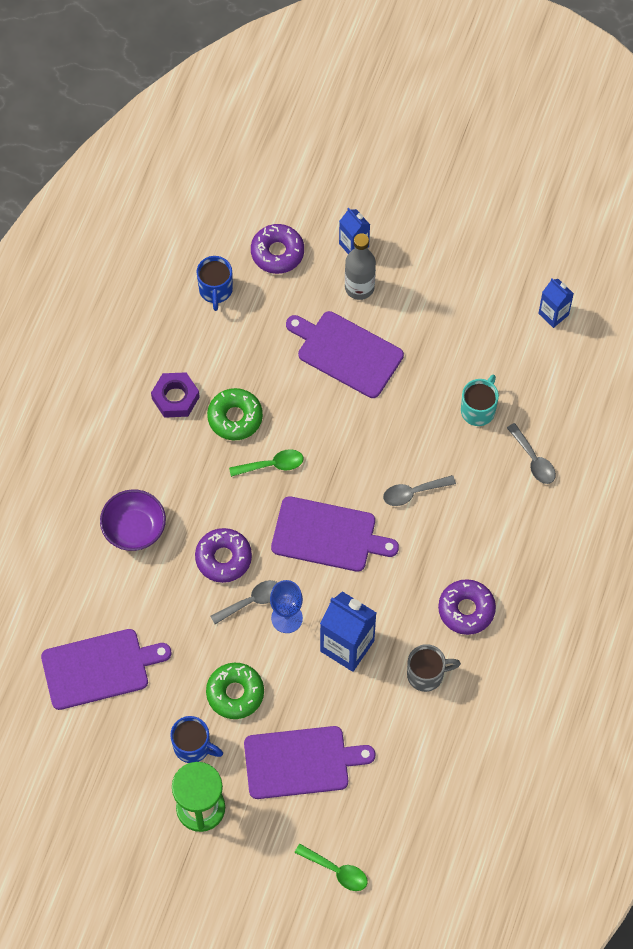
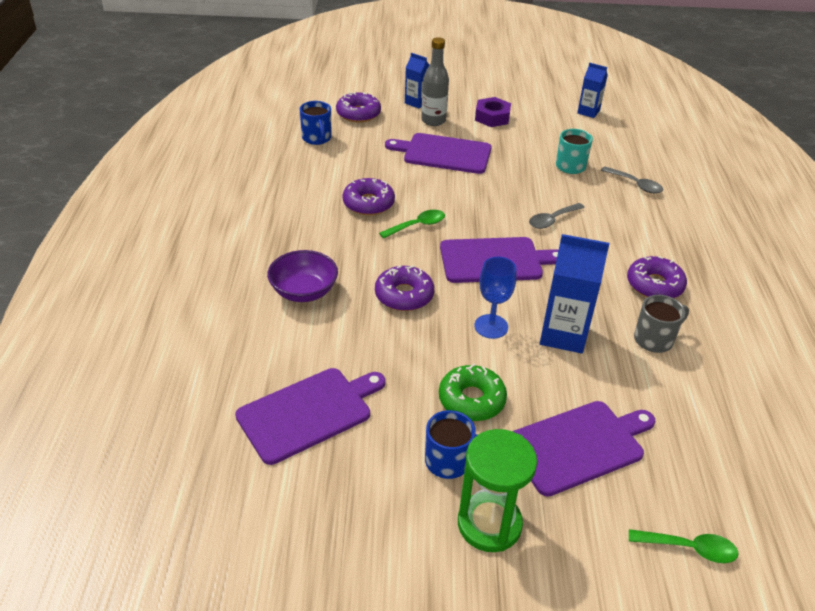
camera: 20 degrees left, 25 degrees down
purple nut [151,372,200,418] -> purple nut moved to [475,97,511,127]
green donut [207,388,263,440] -> purple donut [343,178,395,215]
grey spoon [210,580,278,624] -> none

